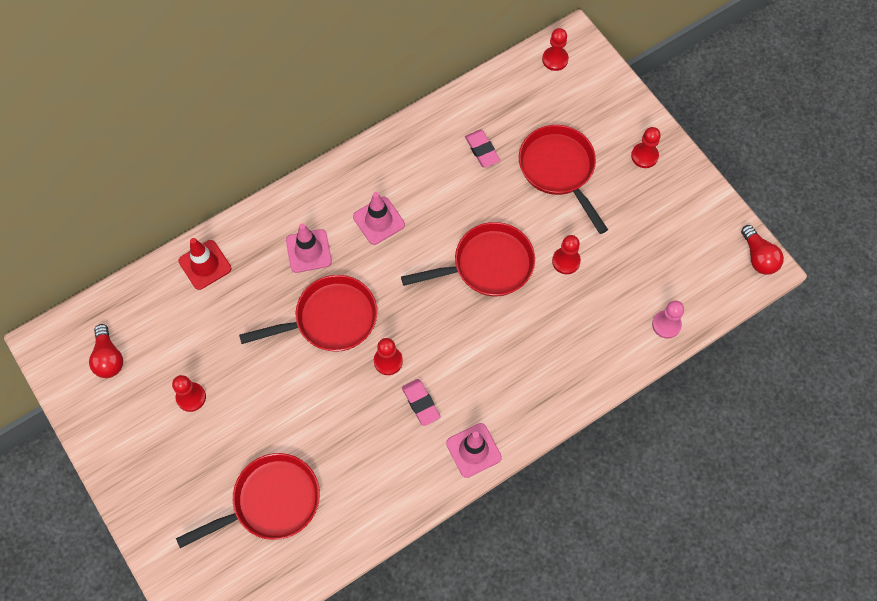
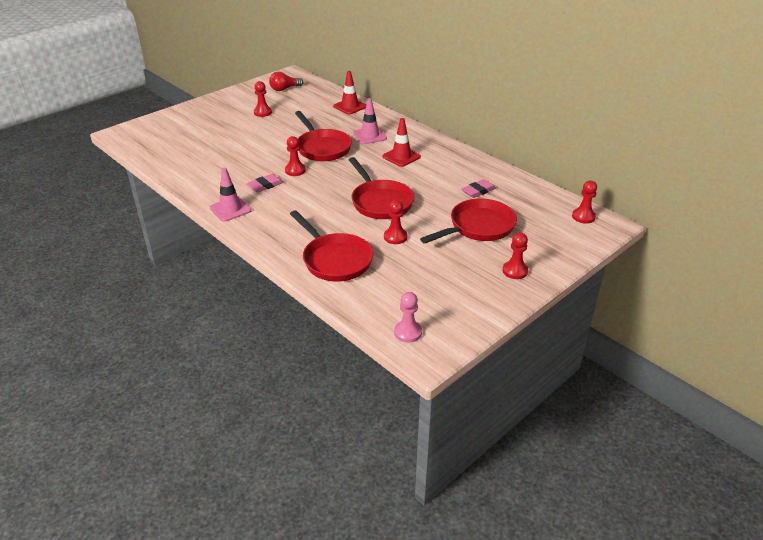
camera: 80 degrees right, 30 degrees down
red pan [176,453,320,548] -> red pan moved to [290,210,373,282]
pink traffic cone [353,192,405,245] -> red traffic cone [382,118,421,167]
pink pawn [652,301,684,339] -> pink pawn moved to [394,292,422,343]
red light bulb [741,225,784,275] -> none

